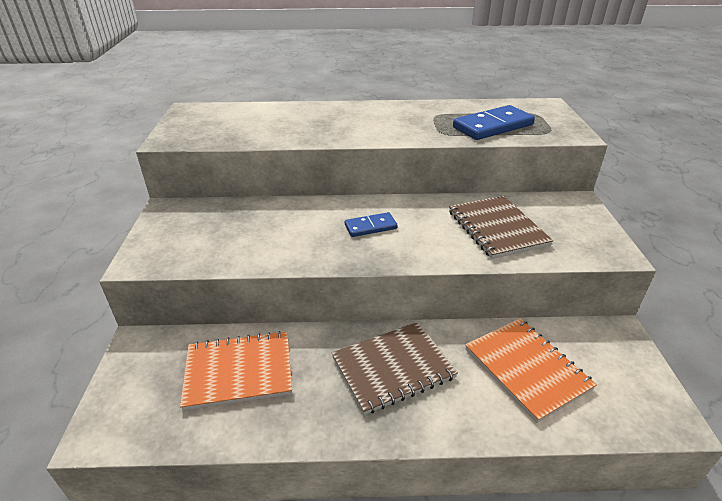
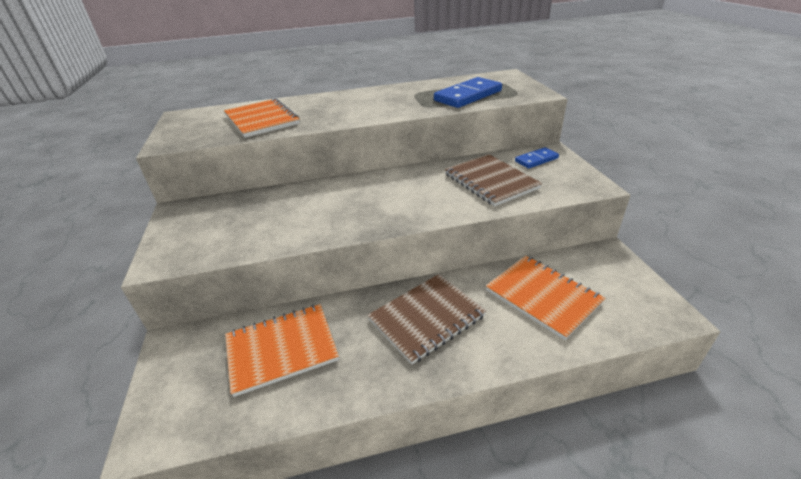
camera: 10 degrees left, 0 degrees up
blue domino [345,212,397,237] -> blue domino moved to [515,147,559,169]
none -> orange notebook [224,98,300,138]

